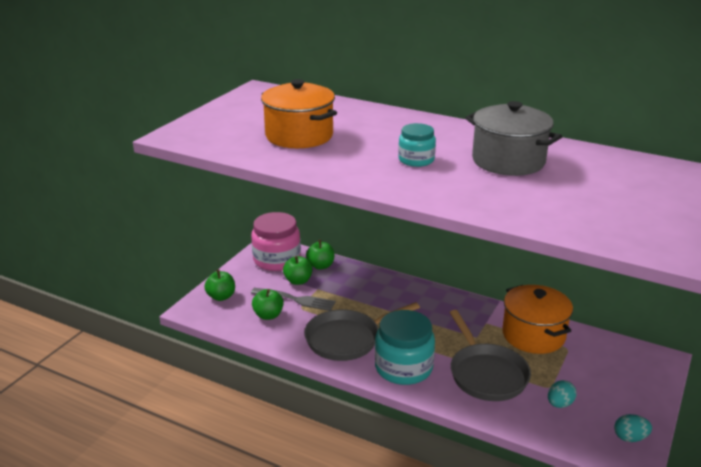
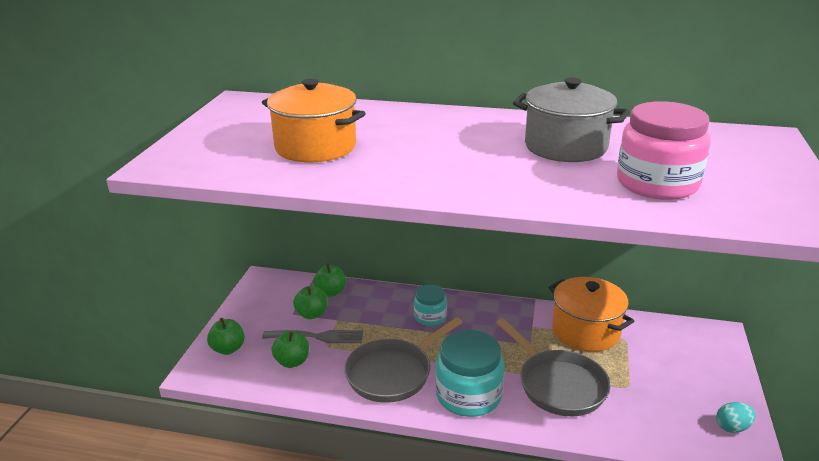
camera: 15 degrees left, 0 degrees up
pink jar [251,212,301,271] -> pink jar moved to [617,101,711,200]
turquoise jar [398,123,436,167] -> turquoise jar moved to [414,285,447,326]
turquoise egg [548,380,576,408] -> none

